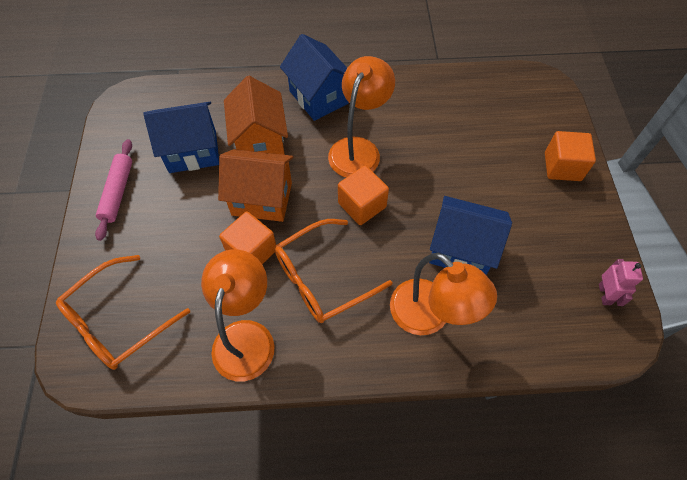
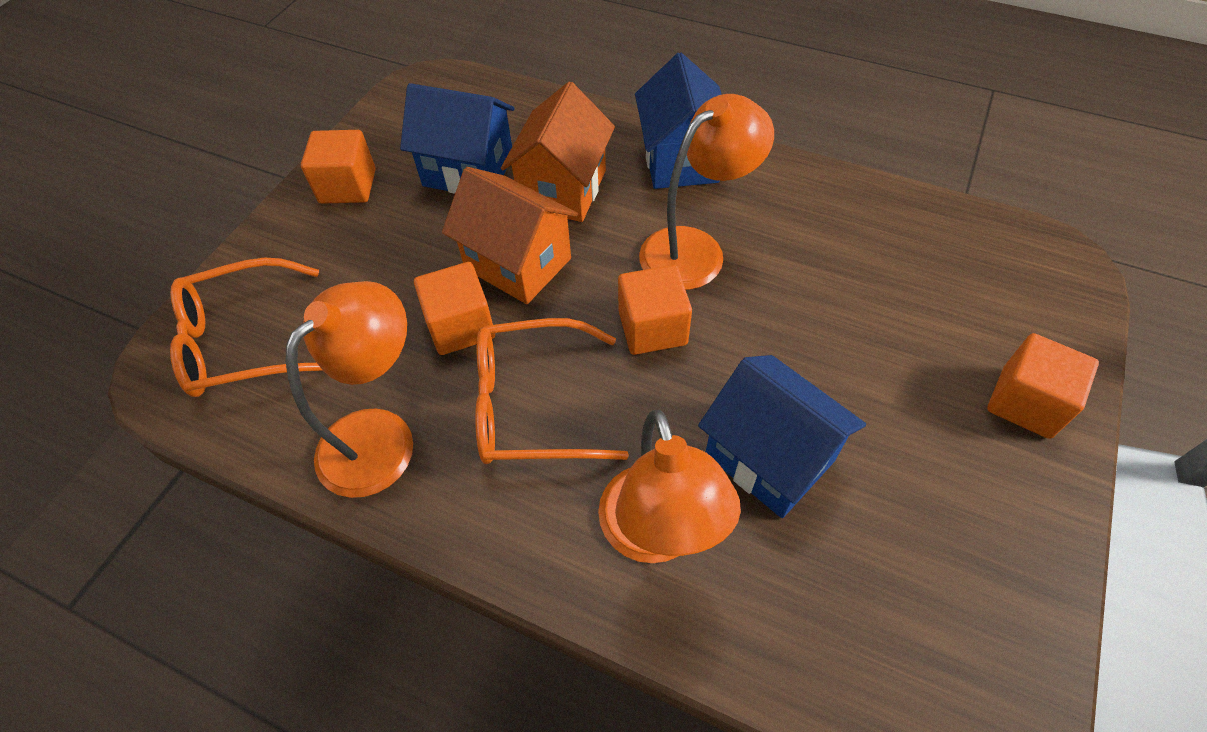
camera: 30 degrees right, 5 degrees down
pink rolling pin [95,139,132,241] -> orange cube [301,130,376,204]
pink robot [599,259,643,306] -> none

